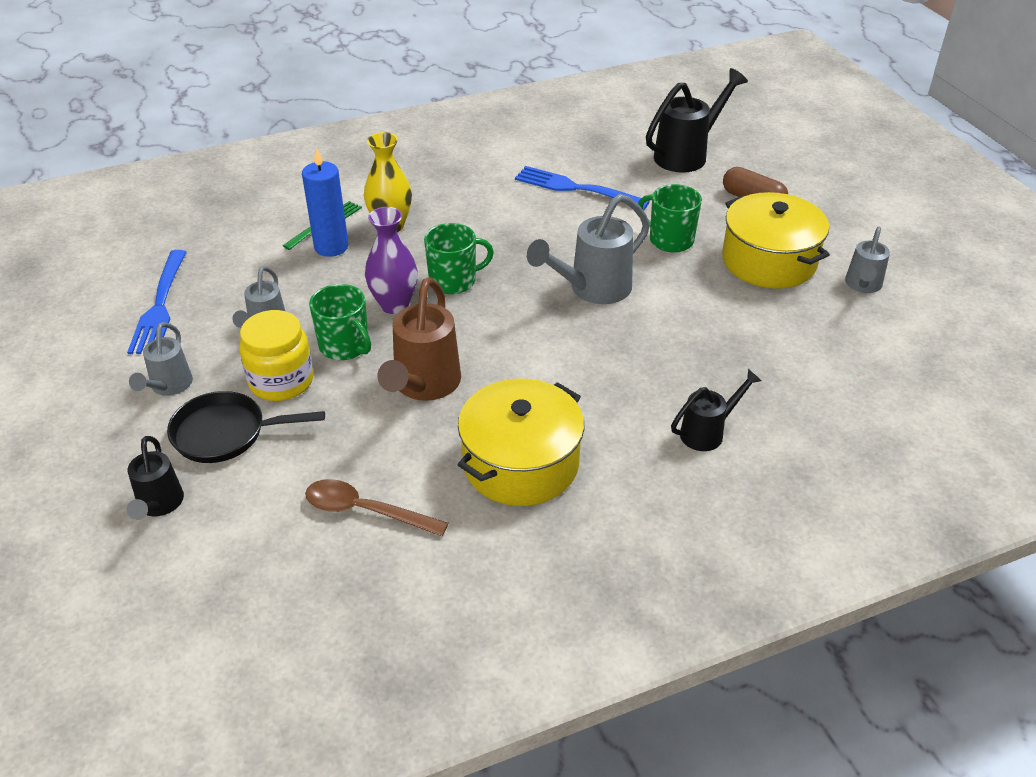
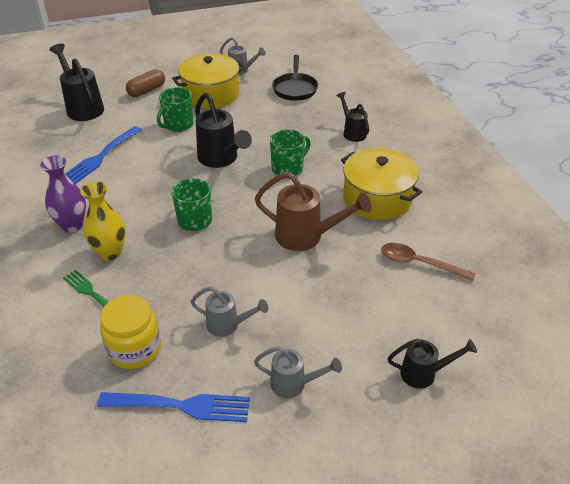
camera: 85 degrees left, 0 degrees up
black pan [167,391,325,463] -> black pan moved to [272,55,318,101]
yellow jar [239,310,314,401] -> yellow jar moved to [100,295,161,369]
blue candle [302,148,348,257] -> none
brown spoon [305,479,448,536] -> brown spoon turned 90 degrees clockwise [381,243,475,281]
green mug [309,284,371,360] -> green mug moved to [270,129,311,176]
purple vase [365,207,418,314] -> purple vase moved to [40,155,86,232]
grey watering can [527,194,650,304] -> black watering can [195,93,252,168]

